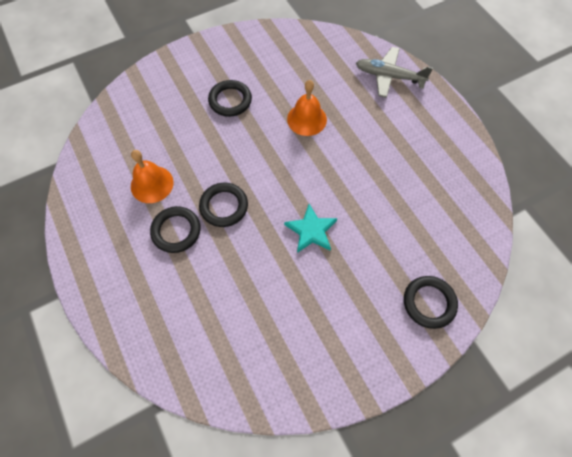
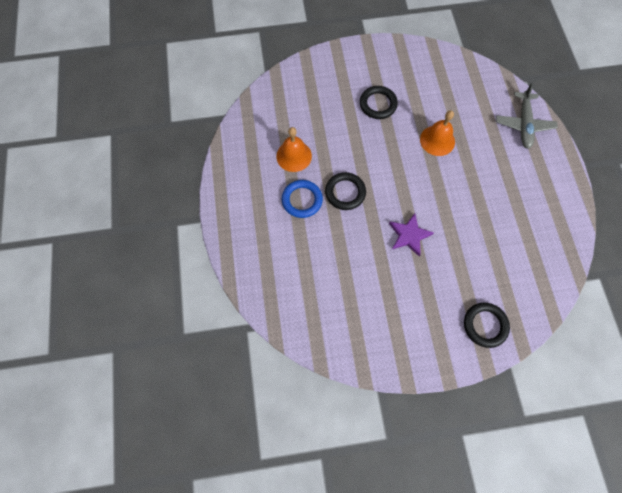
camera: 20 degrees right, 5 degrees up
black ring [150,206,201,253] -> blue ring [282,180,323,218]
turquoise star [284,204,337,253] -> purple star [389,213,434,256]
grey plane [356,47,433,98] -> grey plane turned 120 degrees counterclockwise [496,83,558,149]

